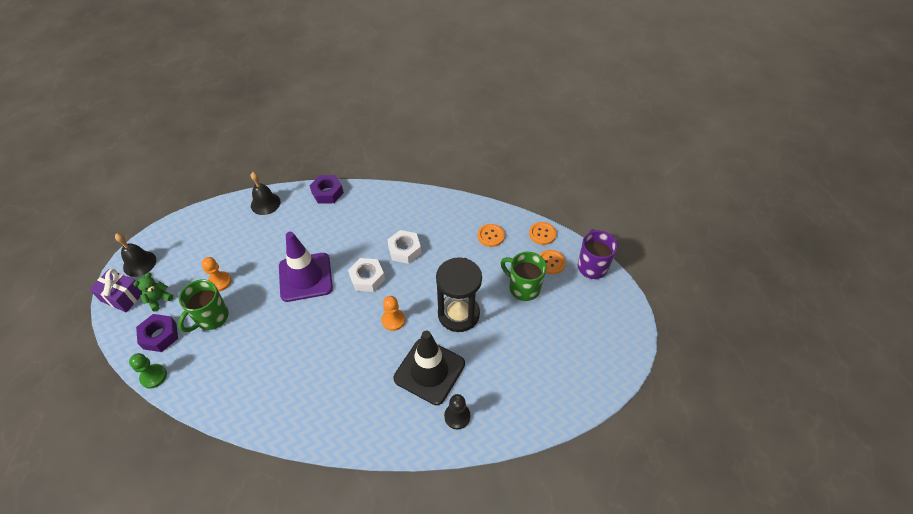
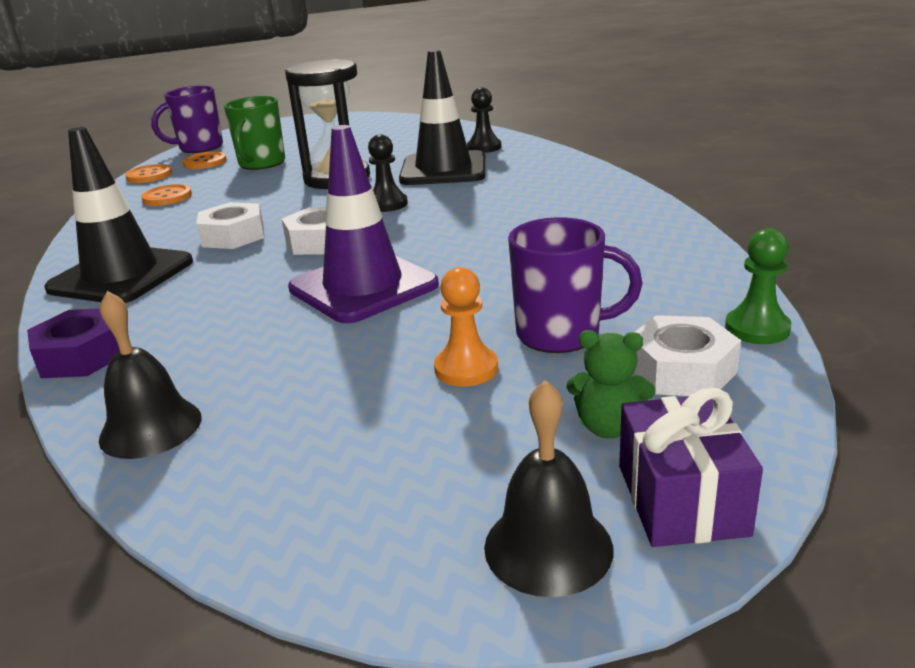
camera: 115 degrees left, 25 degrees down
purple nut [136,314,178,352] -> white nut [633,315,741,396]
green mug [178,280,229,332] -> purple mug [508,217,643,353]
orange pawn [381,296,405,331] -> black pawn [368,134,408,212]
none -> black traffic cone [44,127,193,303]

